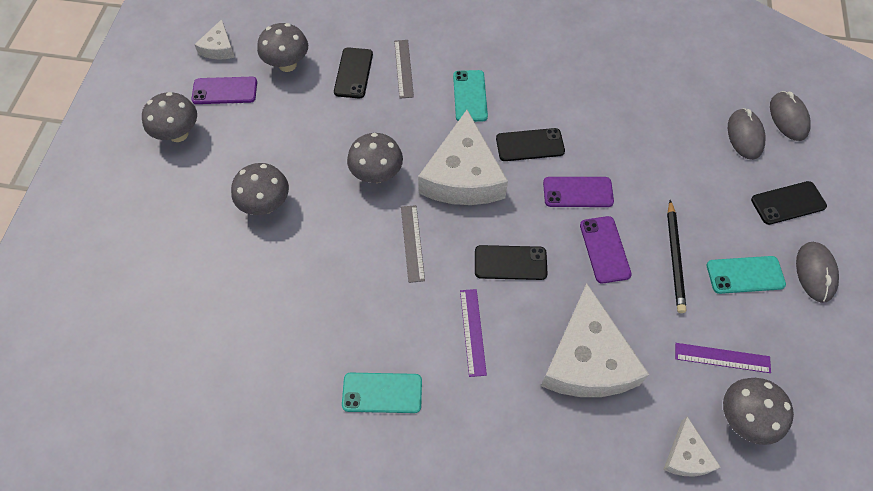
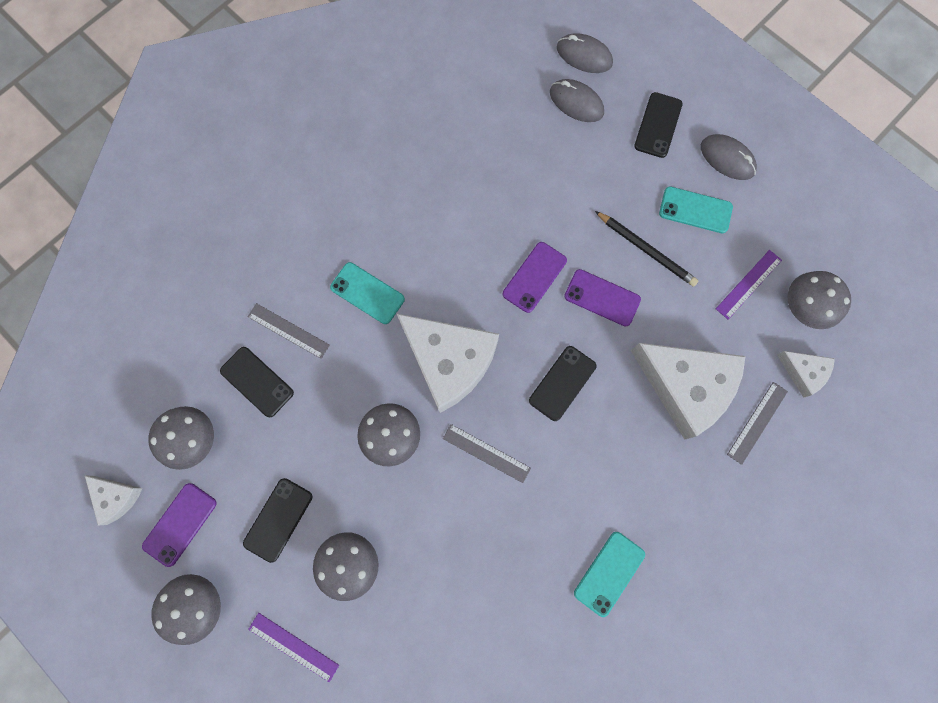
camera: 55 degrees left, 15 degrees up
purple ruler [460,289,487,377] -> purple ruler moved to [248,613,339,682]
black phone [496,128,565,161] -> black phone moved to [243,478,313,563]
turquoise phone [707,256,786,294] -> turquoise phone turned 75 degrees clockwise [659,187,733,233]
none -> grey ruler [727,382,788,465]

